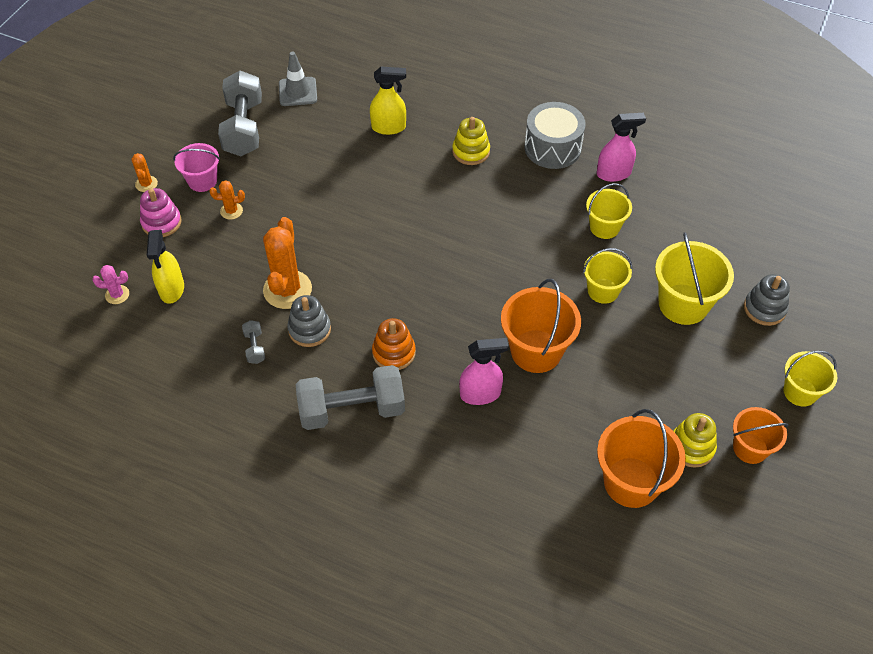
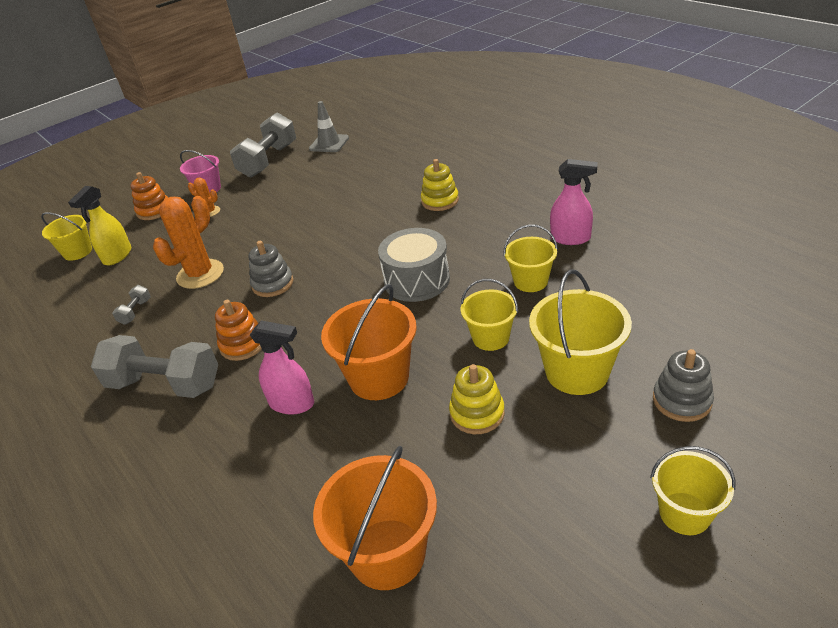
camera: 30 degrees right, 15 degrees down
pink cactus [92,265,129,304] -> yellow bucket [41,212,92,261]
orange cactus [131,153,158,192] -> none
pink stacking toy [140,188,182,237] -> orange stacking toy [130,172,168,220]
grey stacking toy [287,295,331,347] -> grey stacking toy moved to [249,241,294,297]
yellow spray bottle [370,66,406,135] -> none
grey drum [525,102,586,169] -> grey drum moved to [378,228,450,302]
yellow stacking toy [673,413,717,468] -> yellow stacking toy moved to [449,364,505,434]
orange bucket [733,407,788,464] -> none

